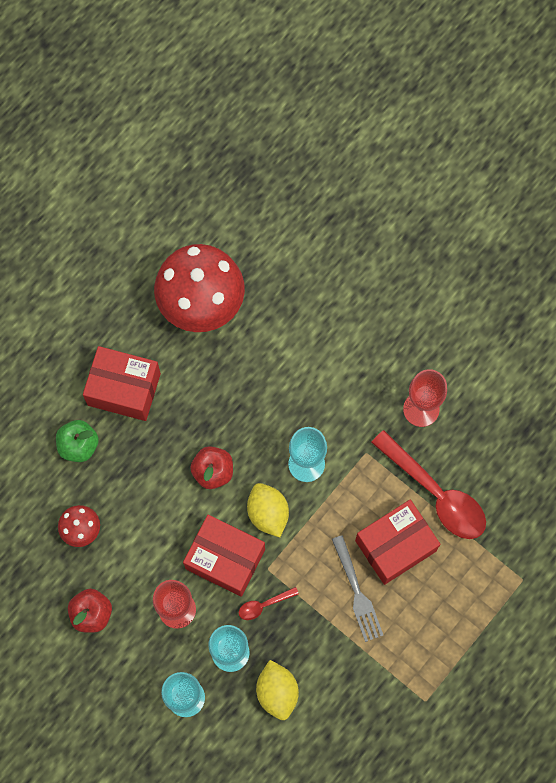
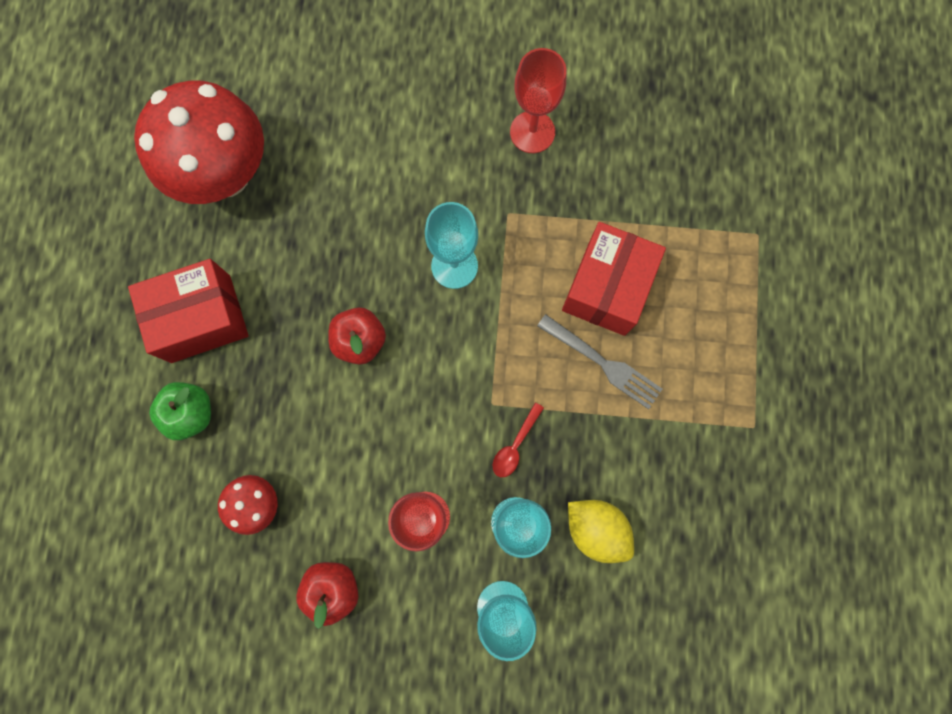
camera: 35 degrees left, 5 degrees up
red box [183,515,265,597] -> none
yellow lemon [247,483,289,537] -> none
red spoon [371,430,486,539] -> none

